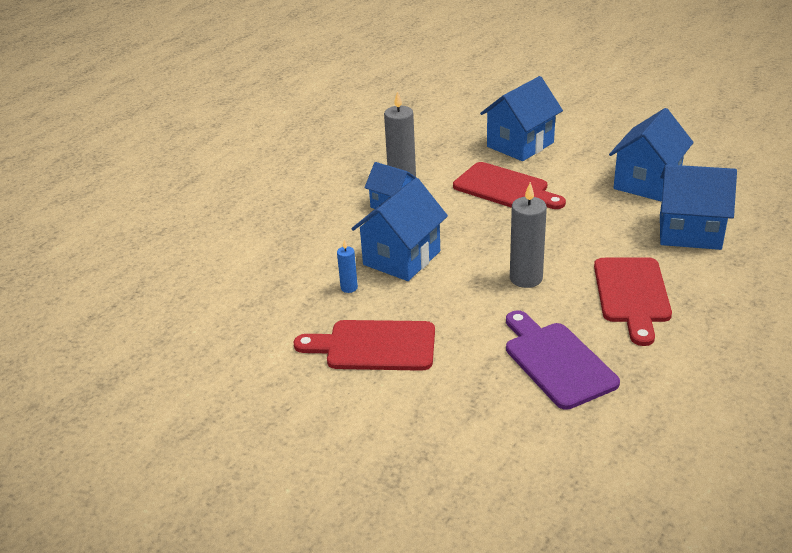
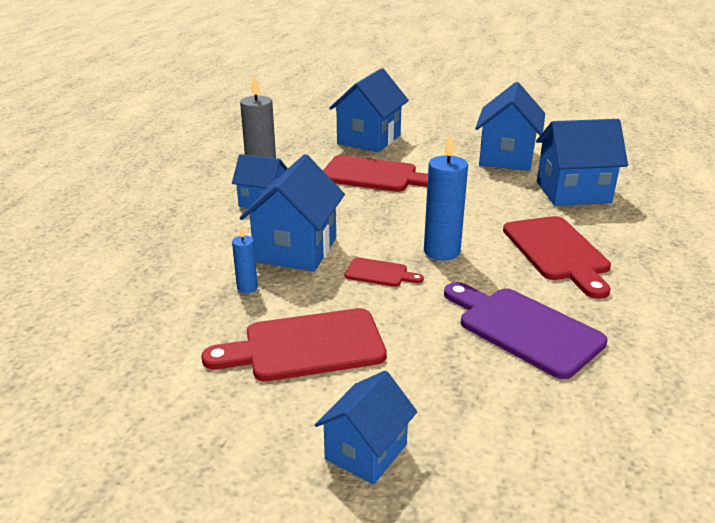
camera: 20 degrees left, 5 degrees down
grey candle [510,182,547,288] -> blue candle [424,134,468,261]
none -> blue house [315,371,417,484]
none -> red cutting board [345,257,424,287]

